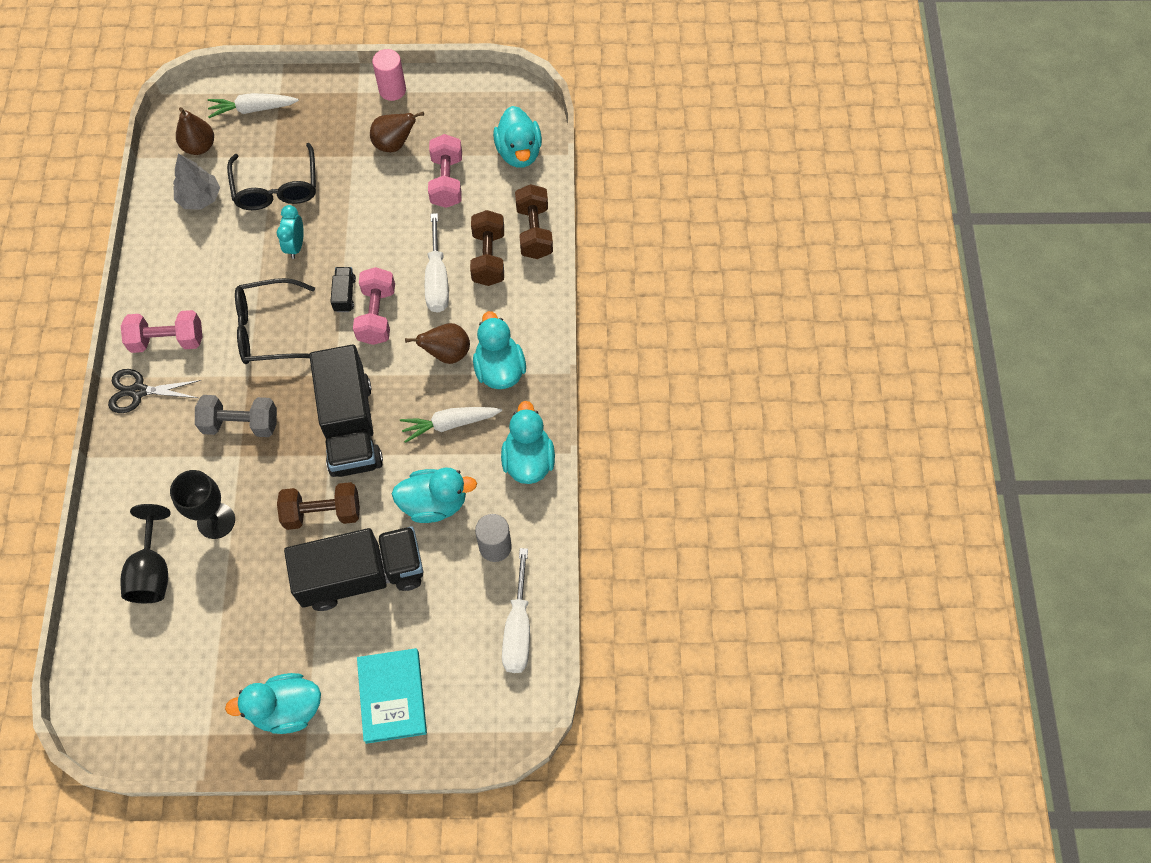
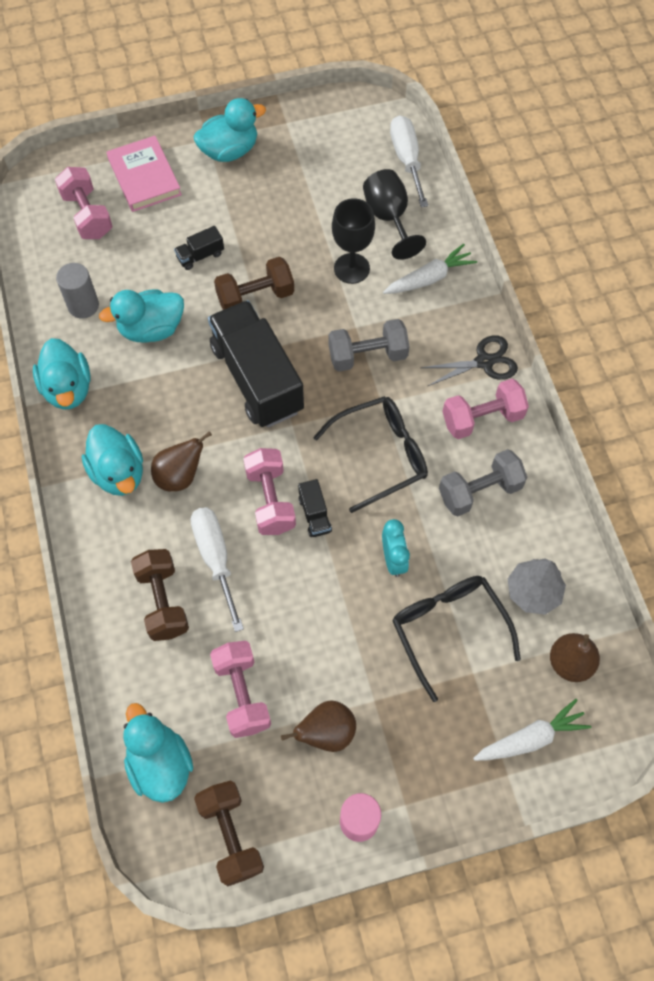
camera: 165 degrees right, 0 degrees up
black truck [284,526,423,611] -> black truck [174,226,224,270], size x0.40
turquoise book [357,648,427,744] -> pink book [107,136,182,212]
white carrot [400,407,502,443] -> white carrot moved to [383,244,477,294]
white screwdriver [502,548,530,673] -> white screwdriver moved to [390,115,428,207]
brown dumbbell [515,184,553,259] -> brown dumbbell moved to [194,780,264,886]
none -> pink dumbbell [55,167,113,239]
none -> grey dumbbell [439,449,527,516]

